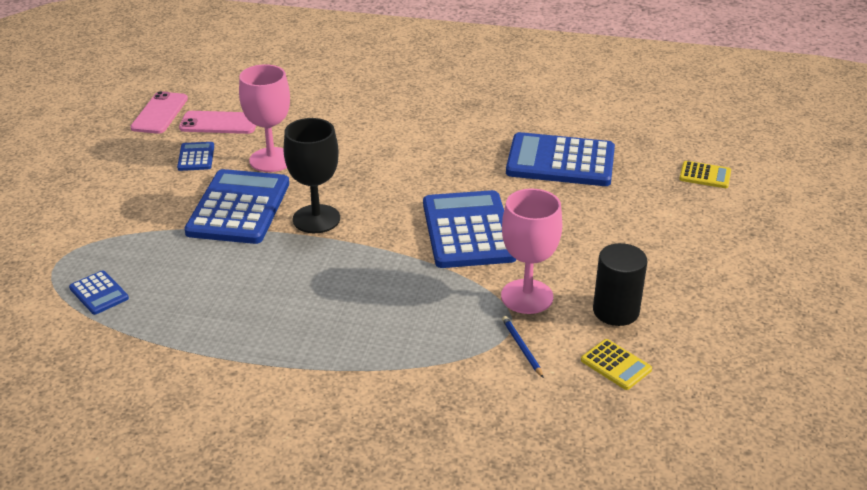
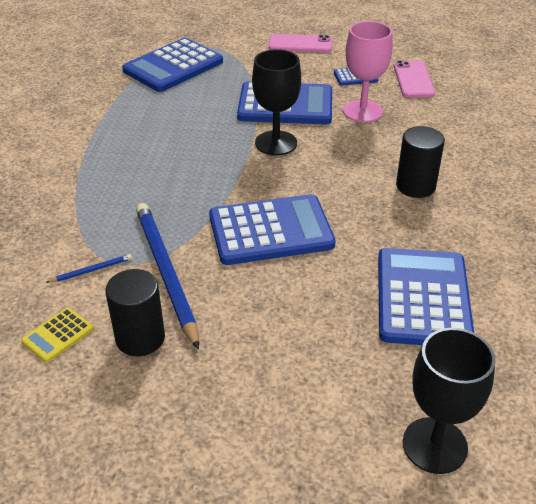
camera: 85 degrees right, 5 degrees up
blue calculator [69,270,129,315] -> blue calculator [122,38,223,92], size x2.20
pink phone [130,91,188,134] -> pink phone moved to [268,34,332,52]
pink goblet [501,189,562,314] -> blue pencil [136,203,199,350]
yellow calculator [679,161,731,188] -> black goblet [403,328,496,474]
none -> black cylinder [396,126,445,198]

